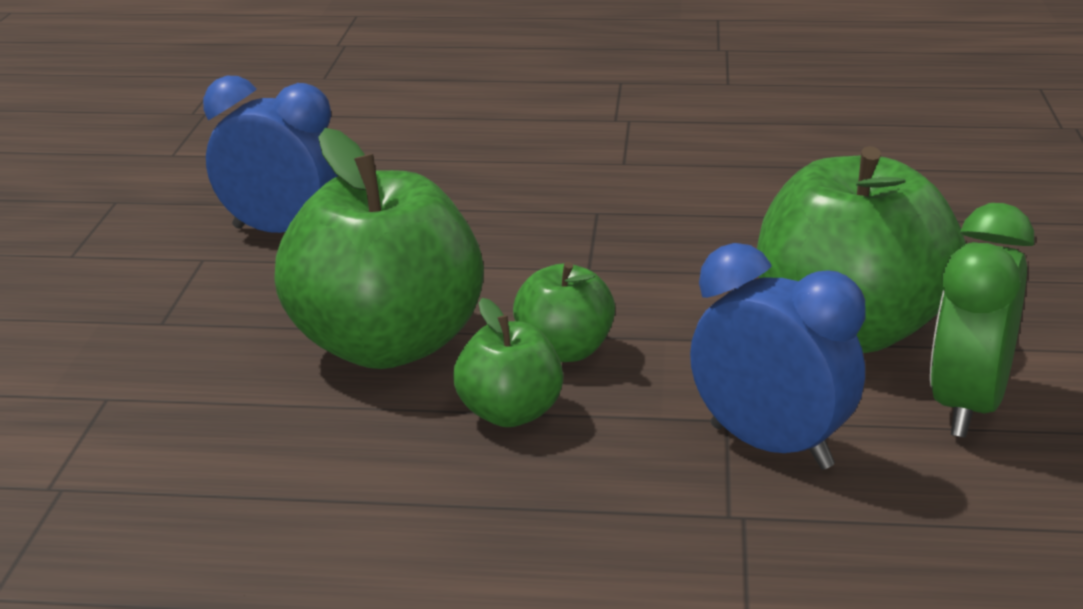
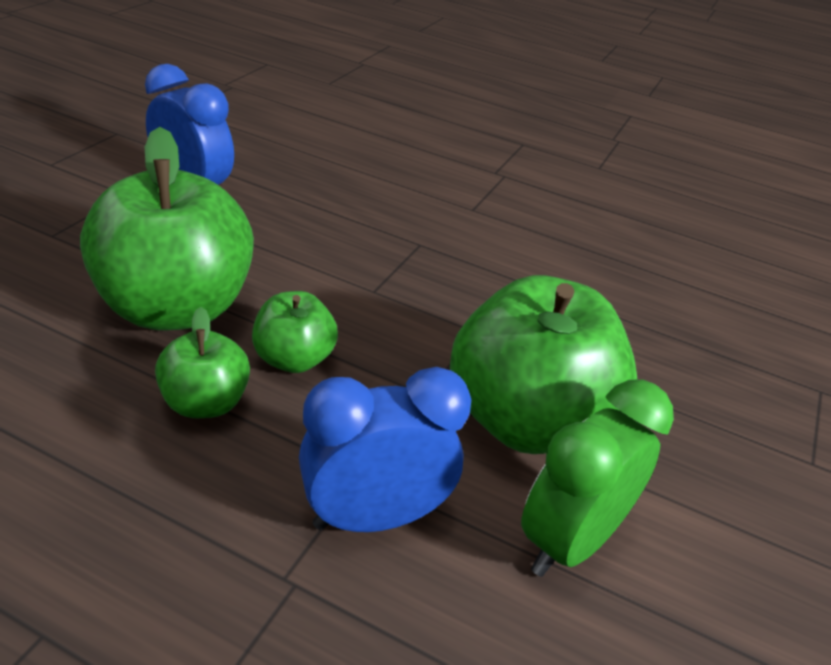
camera: 15 degrees right, 10 degrees up
blue clock [690,243,865,470] -> blue clock turned 75 degrees counterclockwise [299,367,471,532]

